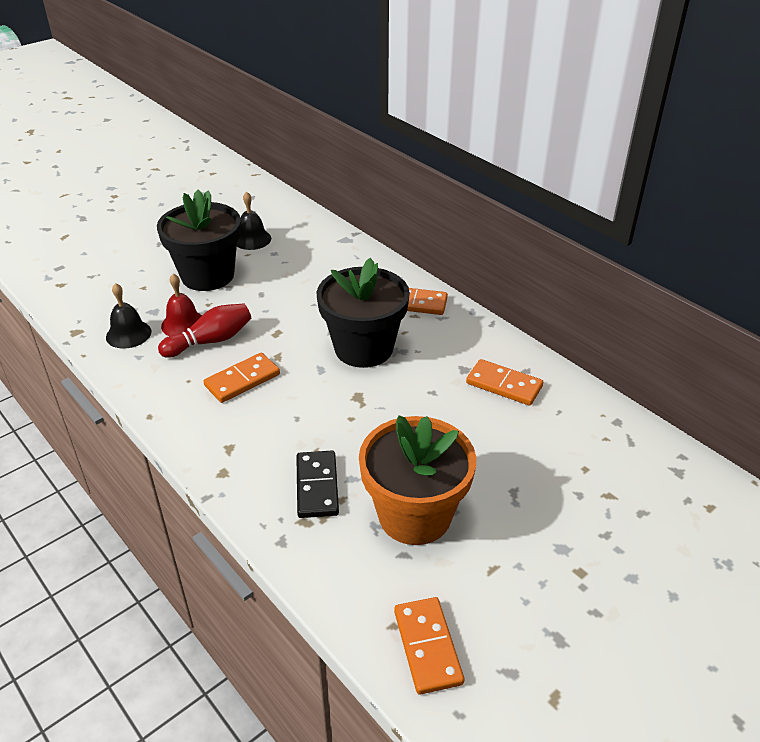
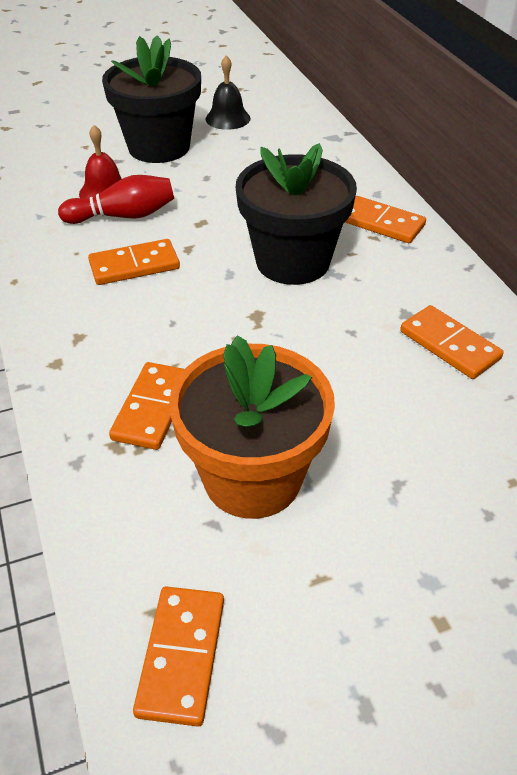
camera: 20 degrees right, 5 degrees up
black bell [106,283,152,349] -> none
black domino [296,451,339,518] -> orange domino [109,362,184,450]

